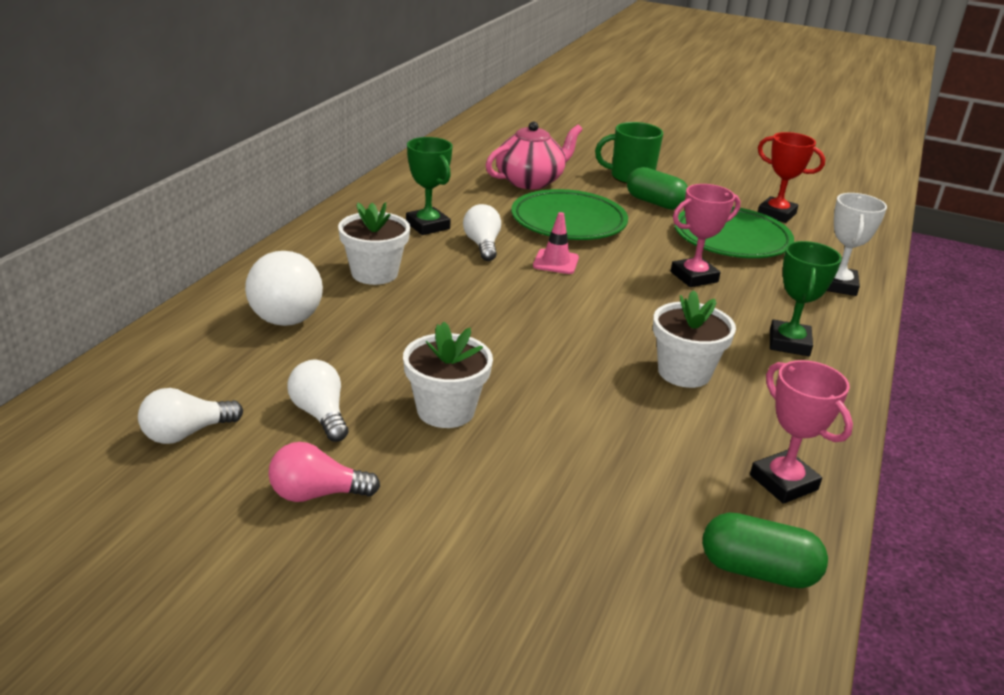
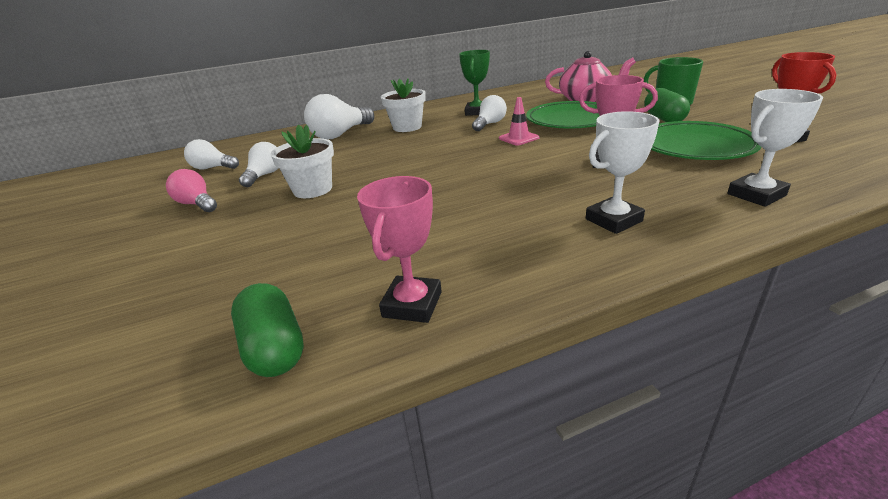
camera: 50 degrees right, 0 degrees up
white flower pot [653,290,736,388] -> none
green trophy [770,241,842,356] -> white trophy [586,111,660,234]

